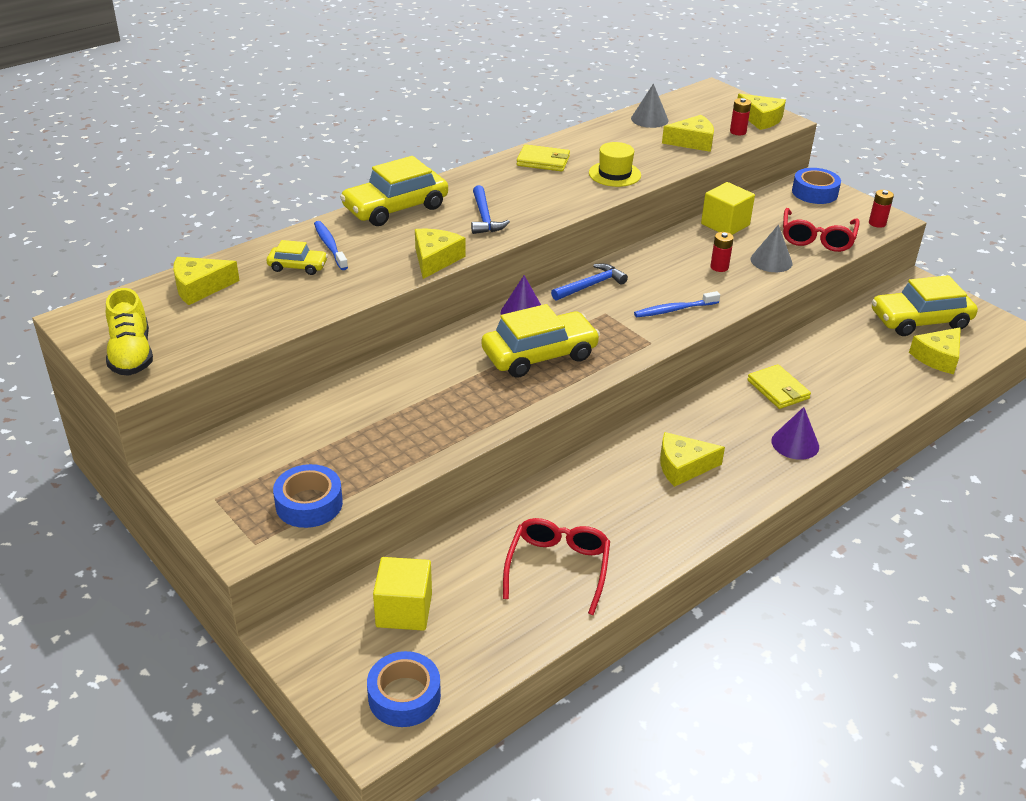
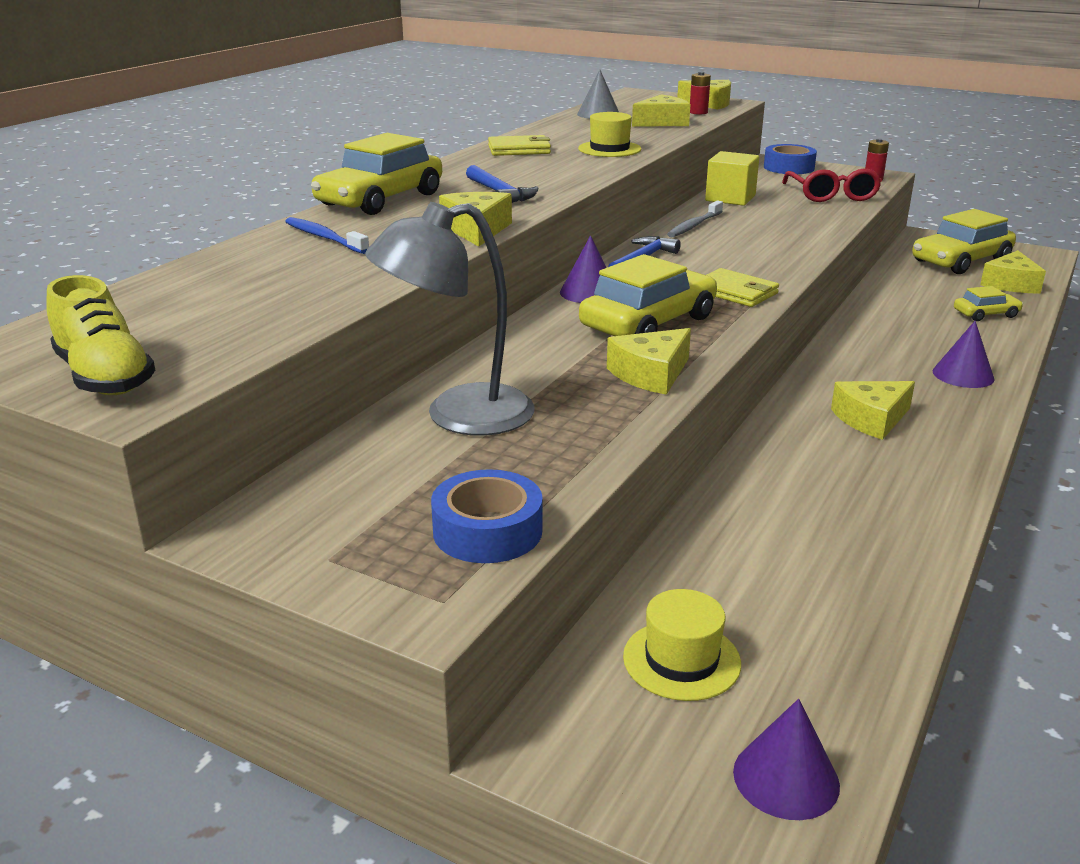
camera: 20 degrees left, 10 degrees down
yellow cheese [173,257,239,305] -> yellow cheese moved to [607,328,691,395]
yellow car [267,240,328,275] -> yellow car moved to [954,286,1023,321]
blue tape [367,651,441,727] -> purple cone [733,699,840,820]
yellow cube [373,557,432,631] -> yellow hat [623,589,741,701]
red glasses [503,518,610,615] -> none
blue toothbrush [634,291,720,317] -> none
red battery [710,232,734,272] -> none
yellow wallet [747,364,811,409] -> yellow wallet moved to [707,268,779,307]
grey cone [750,224,792,272] -> none
none -> grey lamp [365,202,535,436]
none -> grey toothbrush [667,201,723,237]

